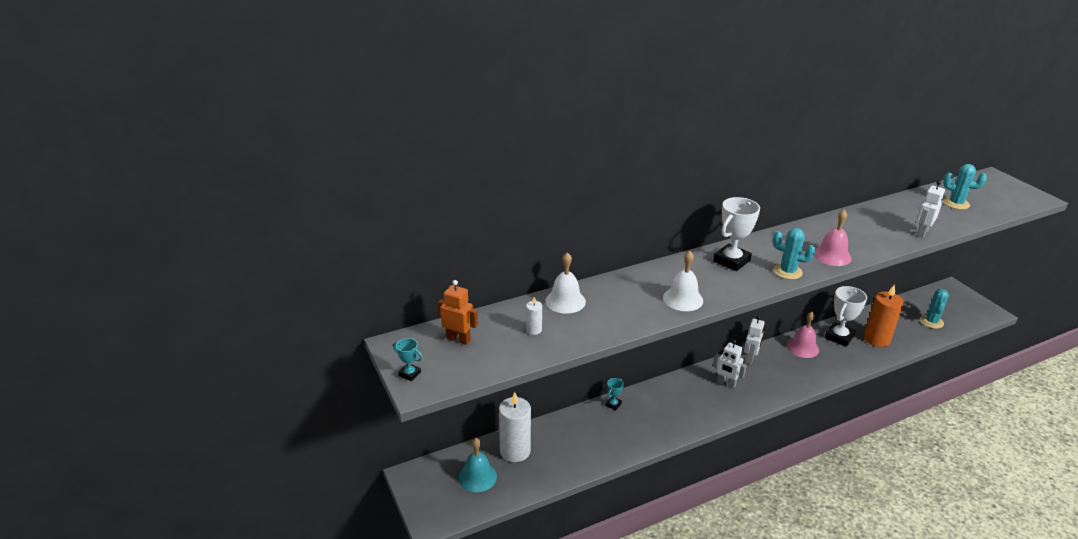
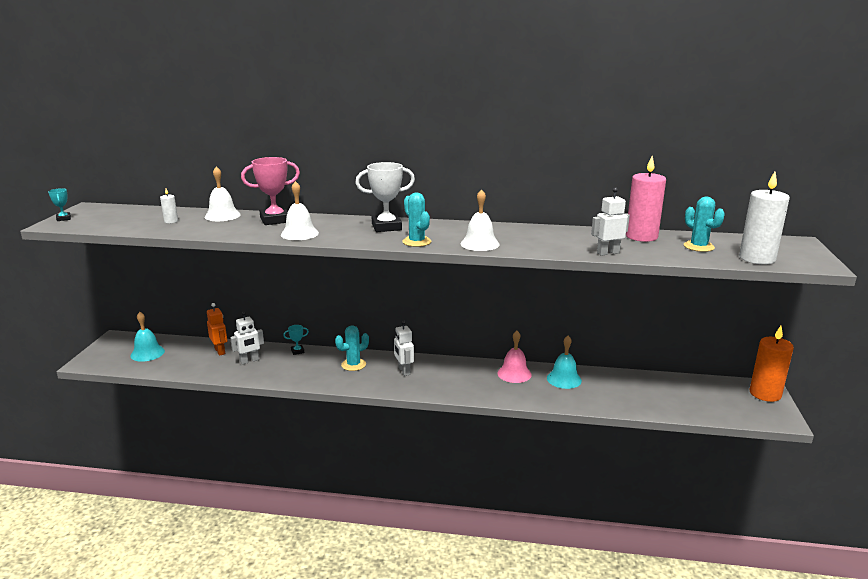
camera: 35 degrees right, 10 degrees down
orange robot [438,280,478,345] -> orange robot moved to [207,303,227,356]
white candle [499,392,531,462] -> white candle moved to [739,172,790,264]
white robot [744,316,765,364] -> white robot moved to [230,311,264,365]
pink bell [814,210,852,266] -> white bell [460,189,499,251]
white trophy [825,286,867,347] -> turquoise bell [547,336,582,389]
orange candle [864,284,904,347] -> orange candle moved to [750,326,794,402]
turquoise cactus [920,289,949,329] -> turquoise cactus moved to [335,325,369,371]
none -> pink trophy [241,157,300,225]
none -> pink candle [626,156,666,242]

